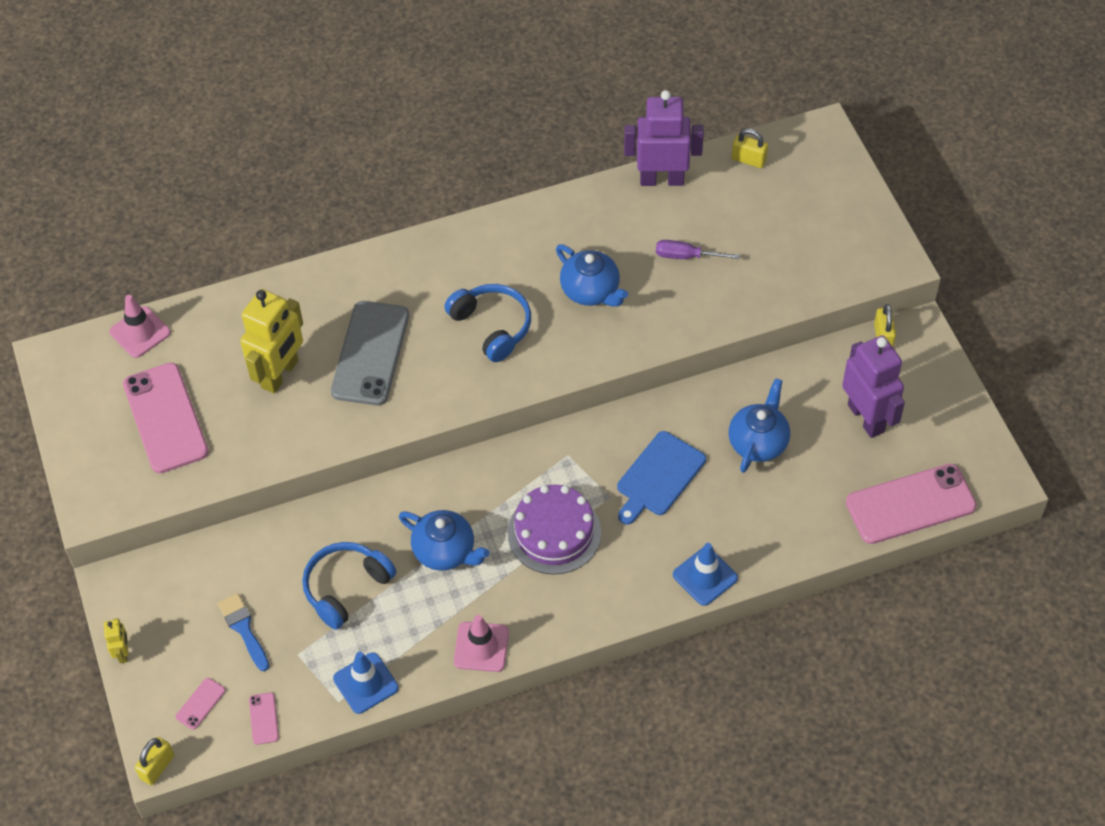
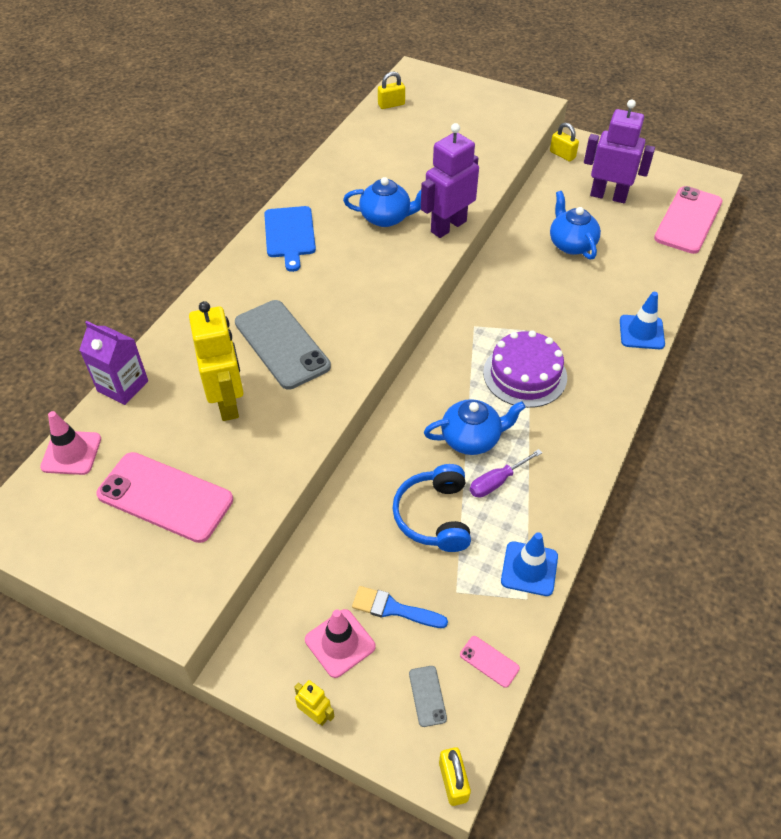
camera: 45 degrees left, 5 degrees down
pink phone [176,678,226,730] -> grey phone [409,666,447,727]
blue headphones [444,284,531,362] -> none
pink traffic cone [454,615,509,672] -> pink traffic cone moved to [305,609,376,678]
blue cutting board [617,431,706,525] -> blue cutting board moved to [264,206,316,272]
purple robot [624,90,704,186] -> purple robot moved to [421,123,479,238]
purple screwdriver [656,240,740,259] -> purple screwdriver moved to [470,449,542,498]
none -> purple carton [79,321,148,405]

